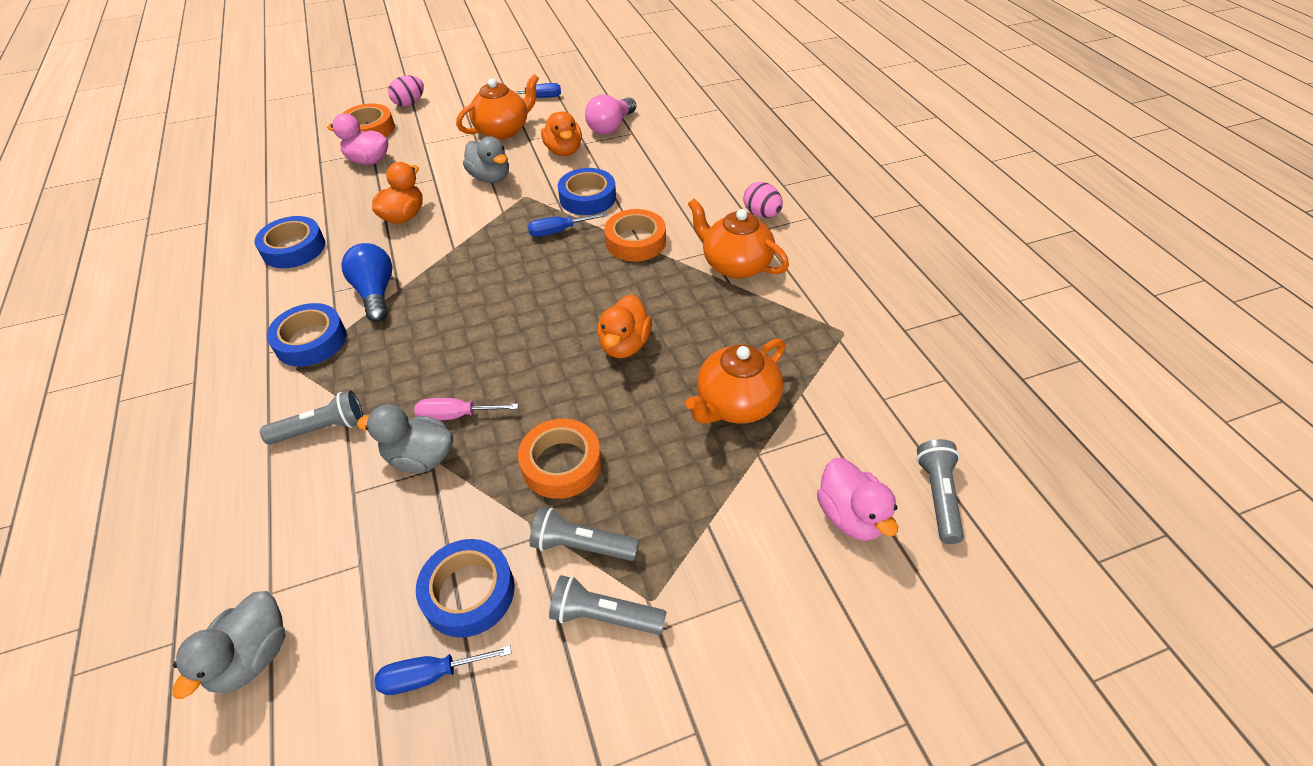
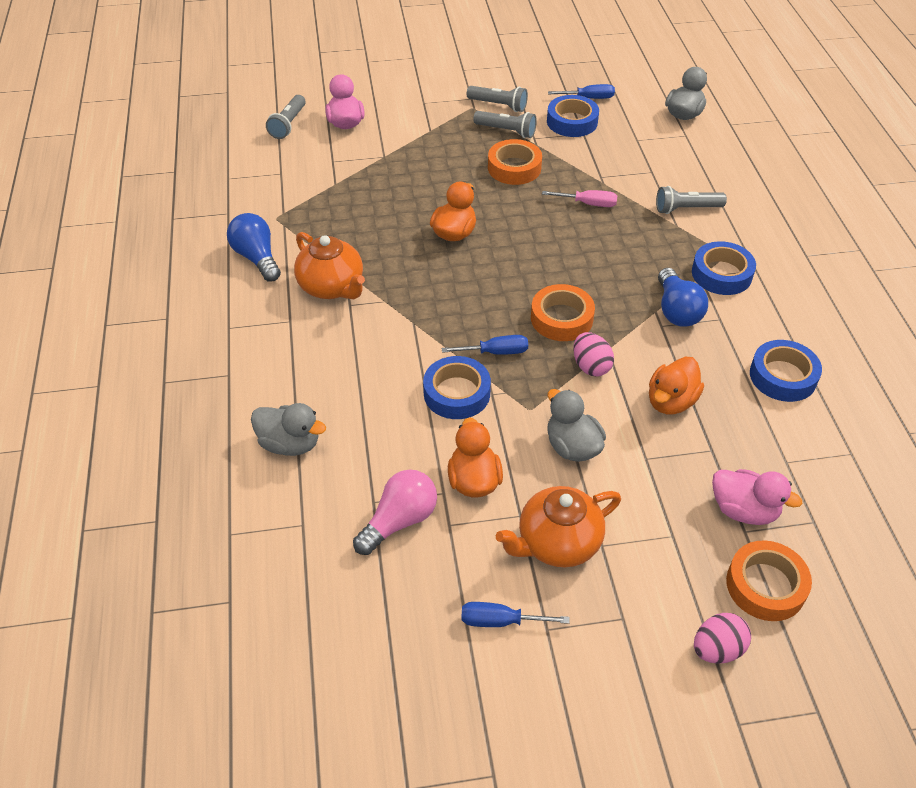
camera: 170 degrees left, 0 degrees up
grey duck [357,404,453,474] -> grey duck moved to [251,403,326,456]
orange tape [604,209,666,261] -> orange tape moved to [531,284,595,341]
orange teapot [685,338,785,424] -> none
pink egg [744,182,783,218] -> pink egg moved to [573,332,614,376]
none -> blue light bulb [227,213,281,282]

